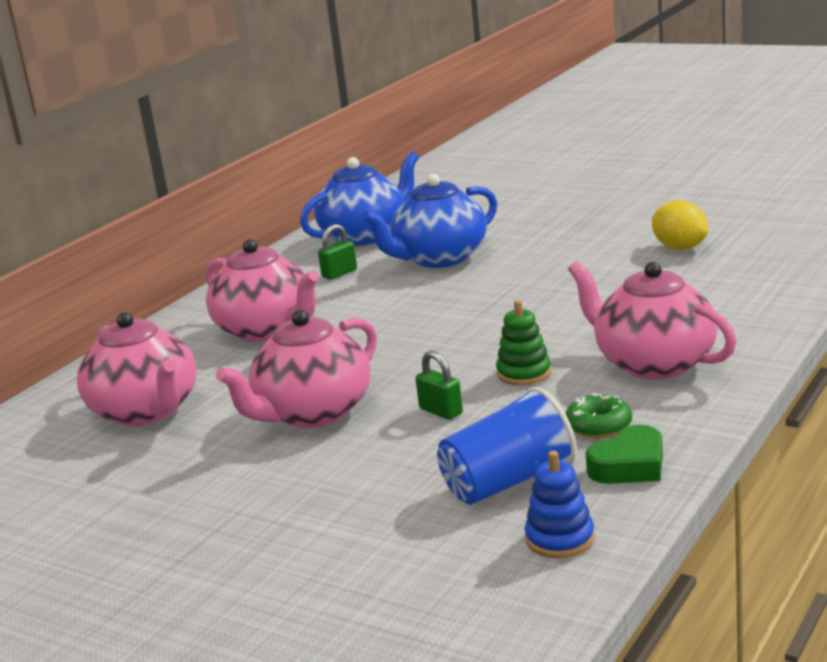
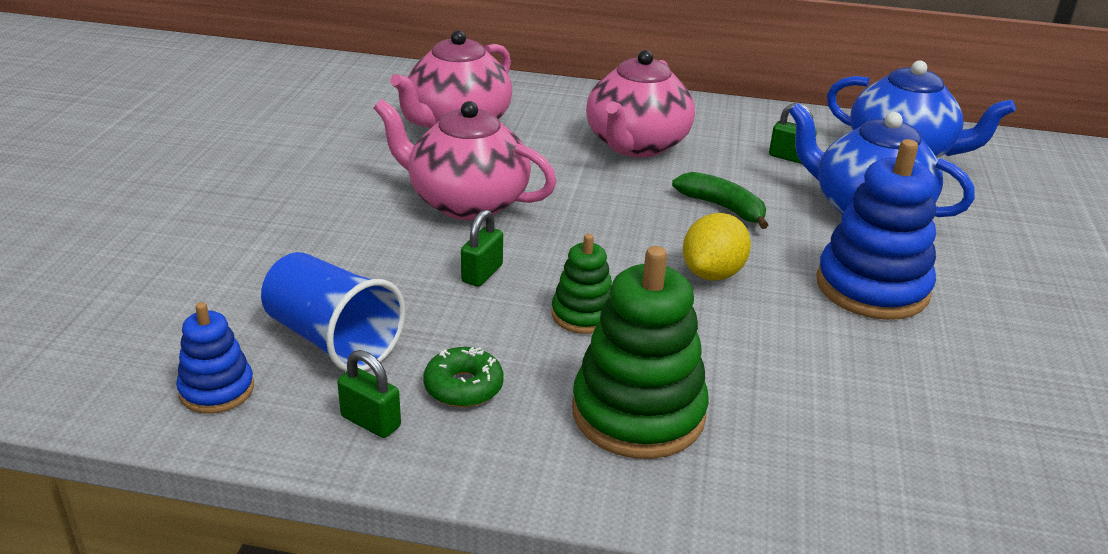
camera: 65 degrees right, 10 degrees up
pink teapot [568,261,736,380] -> green stacking toy [572,246,709,459]
green heart [586,425,663,484] -> green padlock [337,350,401,438]
yellow lemon [652,200,708,250] -> yellow lemon moved to [683,213,751,281]
none -> green banana [672,172,769,229]
none -> blue stacking toy [816,139,936,320]

